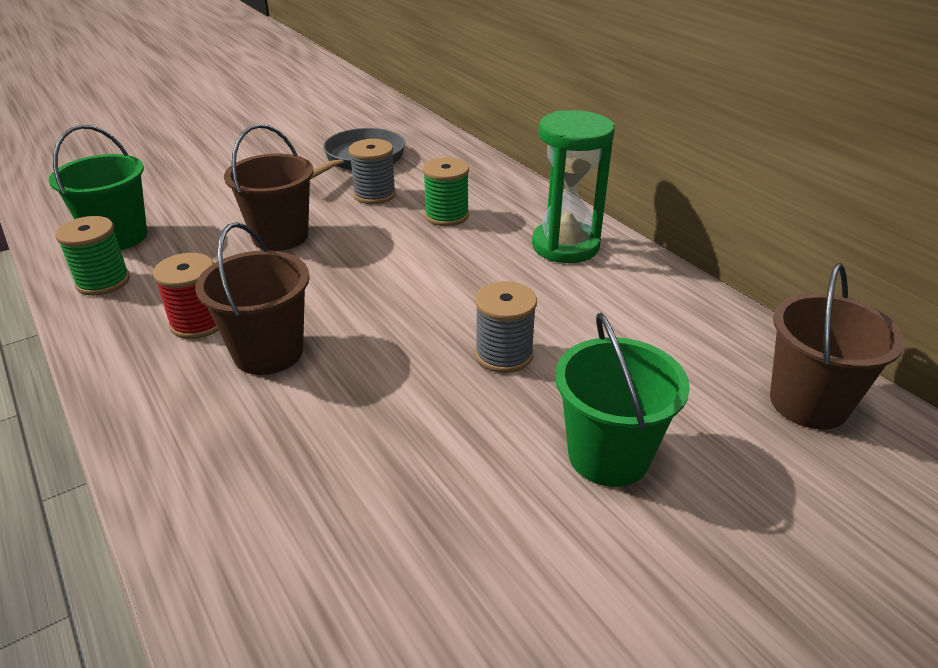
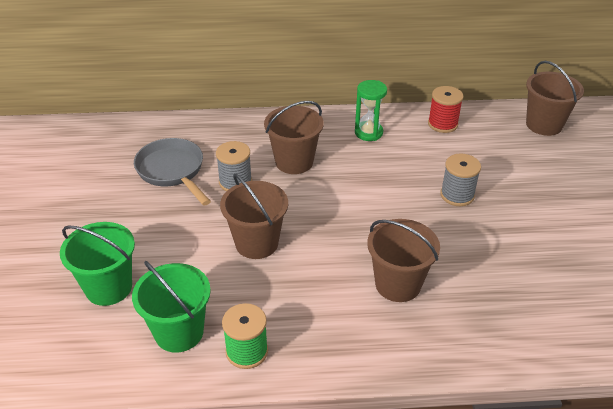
camera: 60 degrees left, 5 degrees up
red spool [153,253,218,339] -> red spool moved to [428,86,464,133]
green spool [423,157,469,226] -> brown bucket [264,101,324,174]
green hourglass [532,110,615,263] -> green hourglass [355,80,387,141], size x0.65
green bucket [555,313,690,487] -> green bucket moved to [60,222,135,306]

